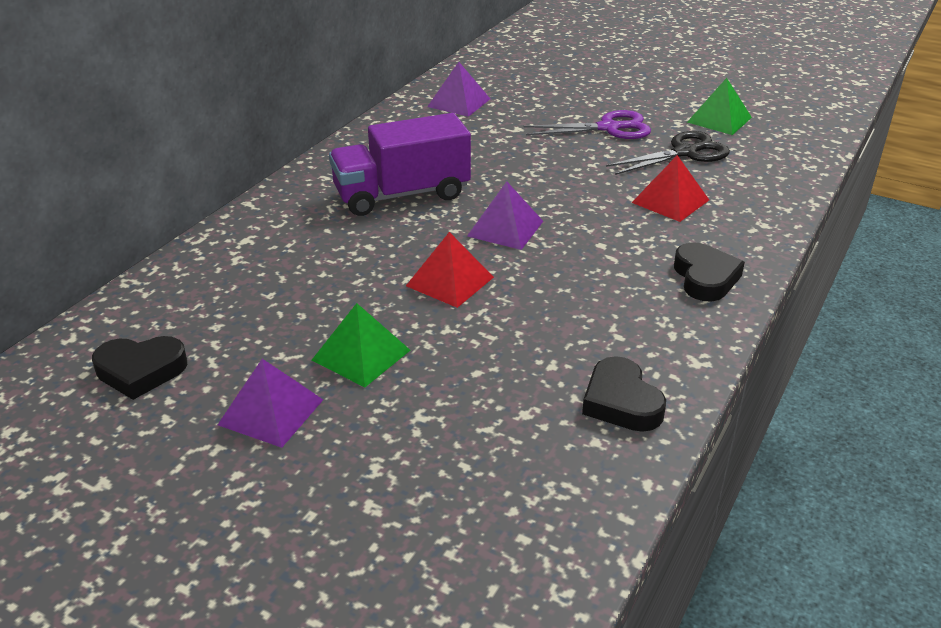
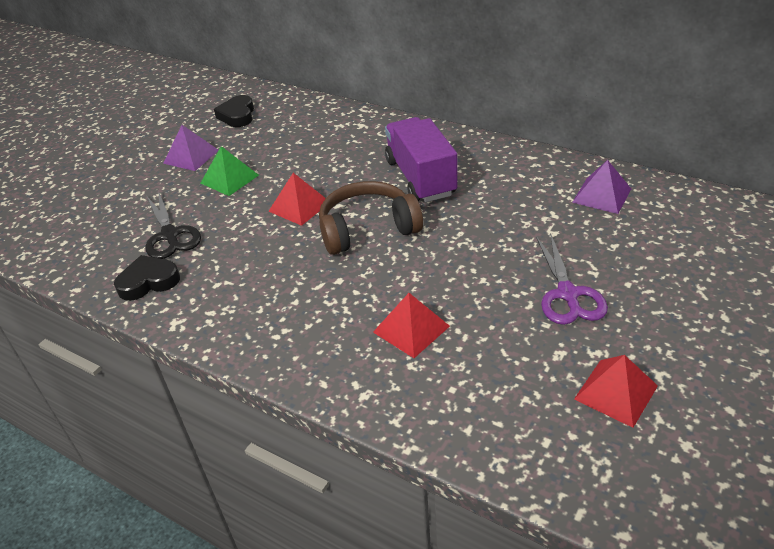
camera: 95 degrees right, 5 degrees up
purple pyramid [467,181,543,250] -> brown headphones [319,181,423,255]
black scissors [606,131,730,175] -> black scissors moved to [146,191,201,259]
black heart [674,242,745,301] -> none
green pyramid [687,78,752,135] -> red pyramid [574,355,658,428]

